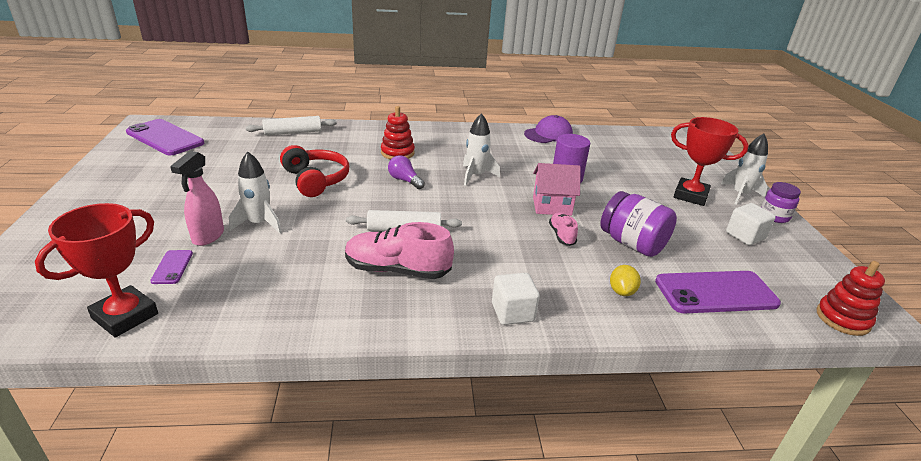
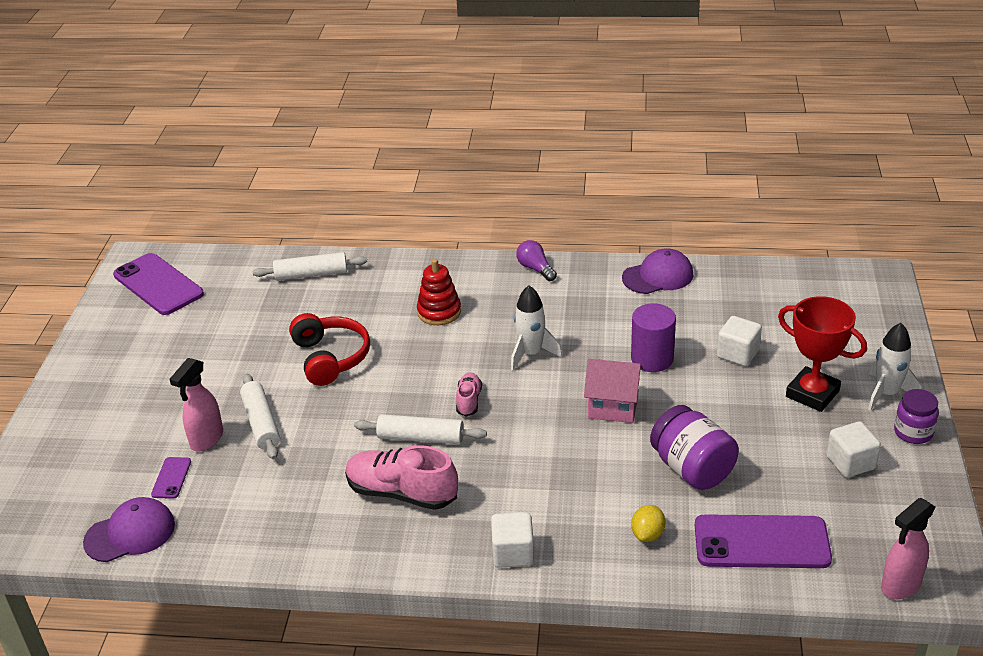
camera: 15 degrees right, 5 degrees up
red trophy [35,203,158,337] -> purple cap [83,497,175,562]
white rocket [229,151,282,233] -> white rolling pin [240,374,280,459]
purple light bulb [388,155,425,189] -> purple light bulb moved to [516,240,557,281]
pink shoe [549,212,578,246] -> pink shoe moved to [456,372,482,417]
red stacking toy [816,261,885,336] -> pink spray bottle [881,498,935,599]
none -> white cube [717,316,762,366]

